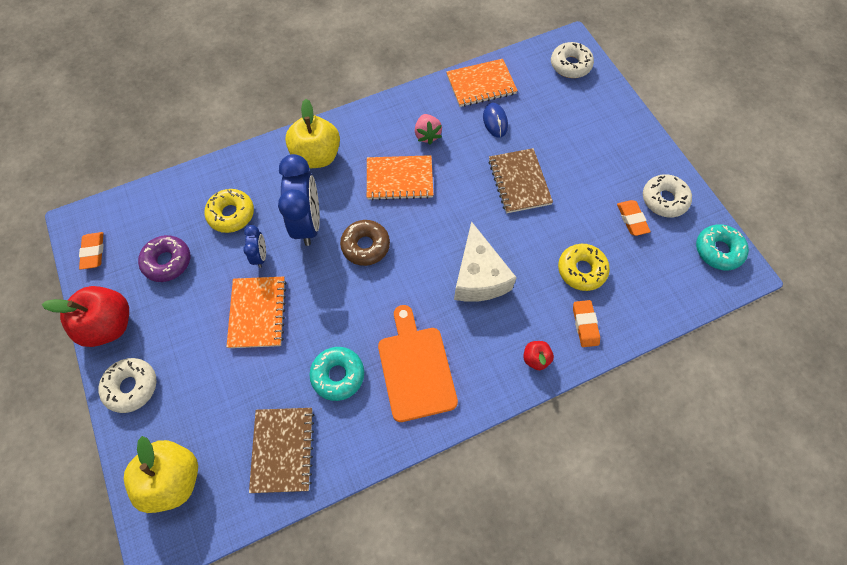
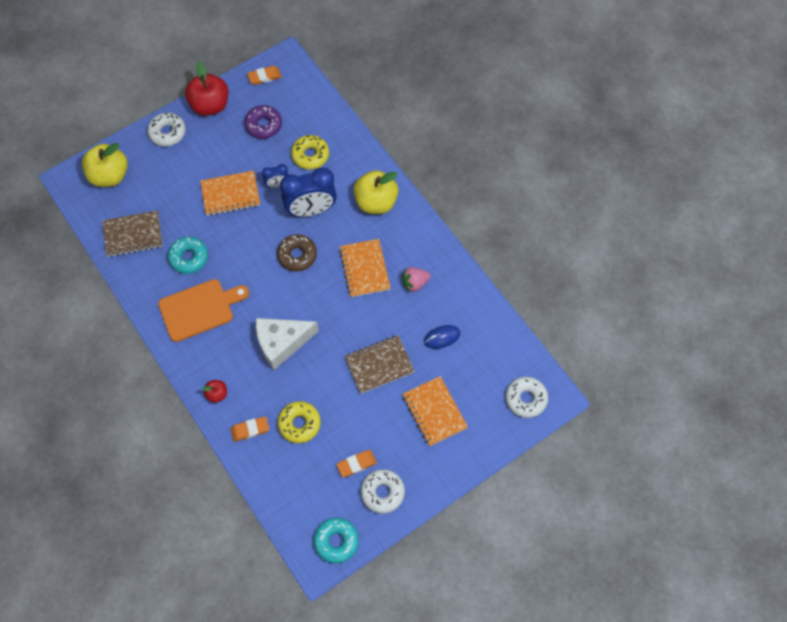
camera: 80 degrees right, 0 degrees up
orange notebook [446,59,518,107] -> orange notebook moved to [402,376,468,446]

